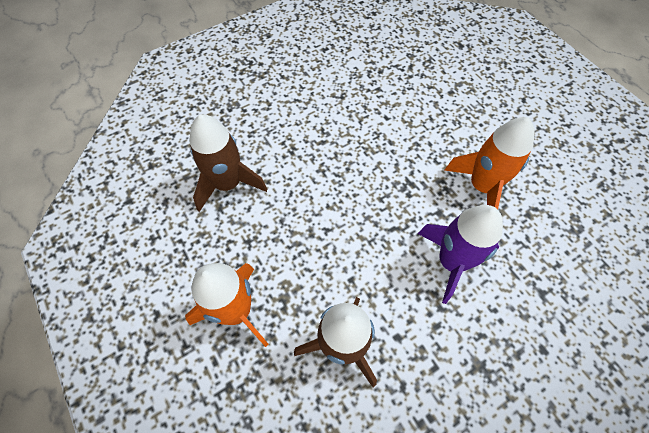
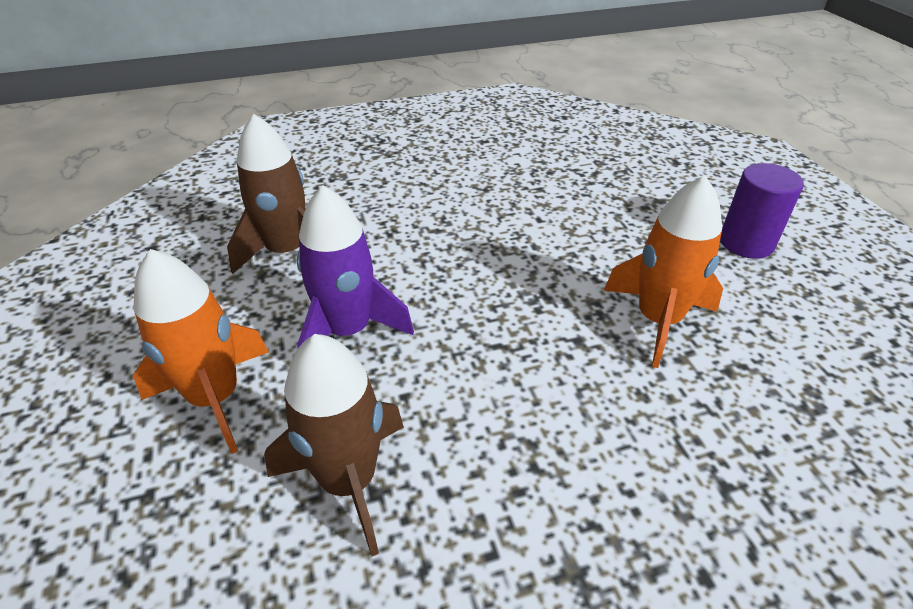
camera: 15 degrees right, 20 degrees down
purple rocket [417,205,503,304] -> purple rocket moved to [297,185,414,348]
none -> purple cylinder [720,163,804,259]

